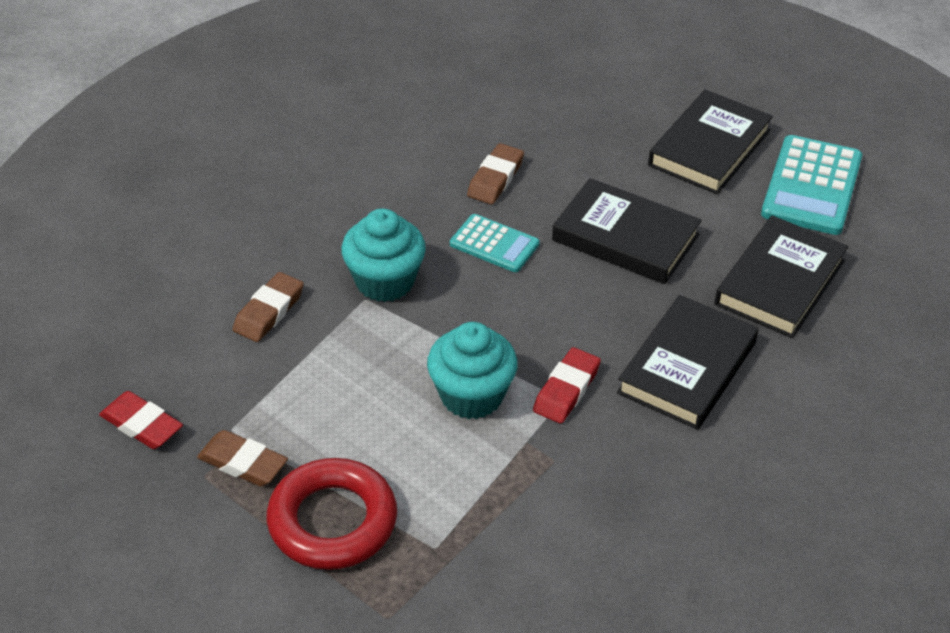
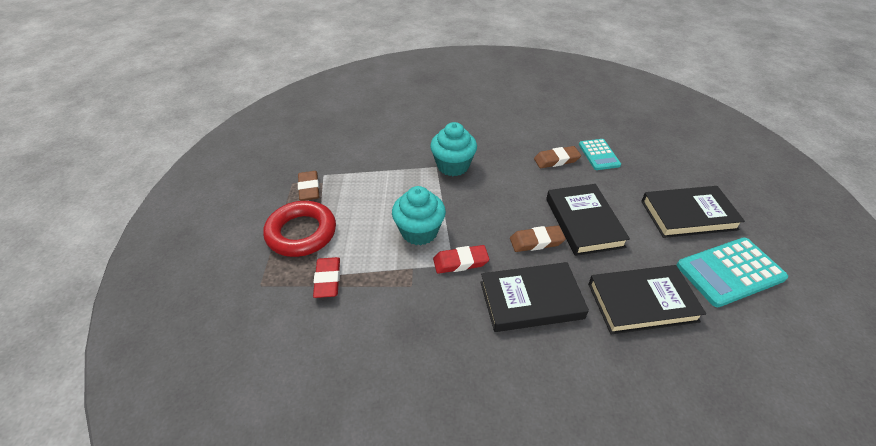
camera: 50 degrees right, 0 degrees up
red eraser [99,391,183,449] -> red eraser moved to [313,257,340,298]
brown eraser [233,272,304,342] -> brown eraser moved to [510,225,566,252]
turquoise calculator [450,214,540,272] -> turquoise calculator moved to [579,139,621,170]

